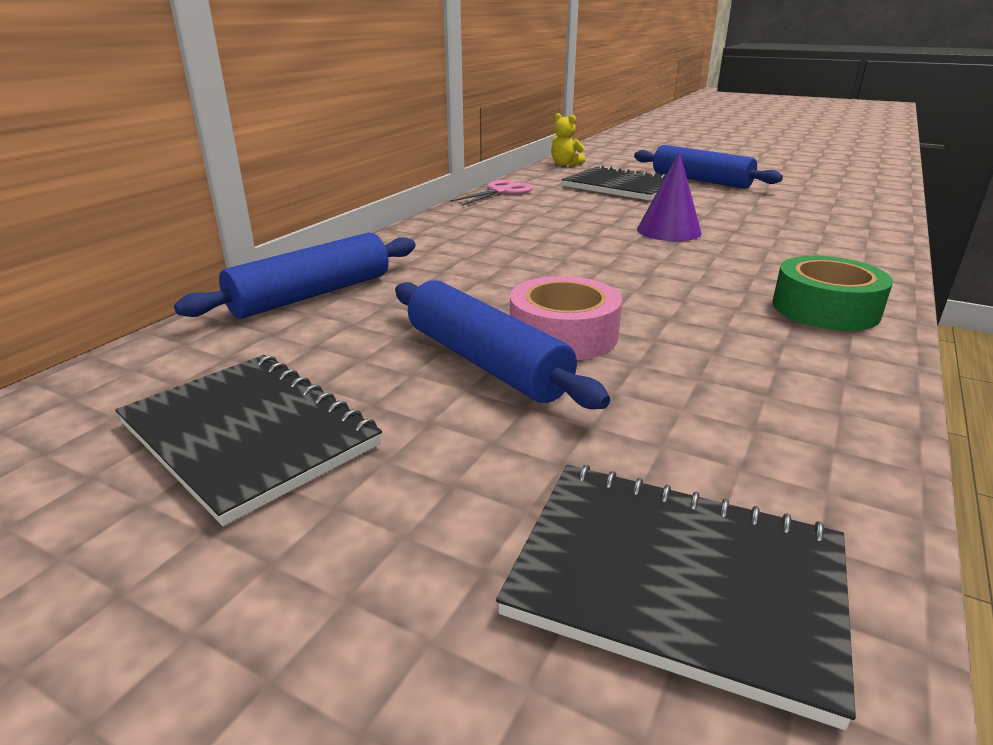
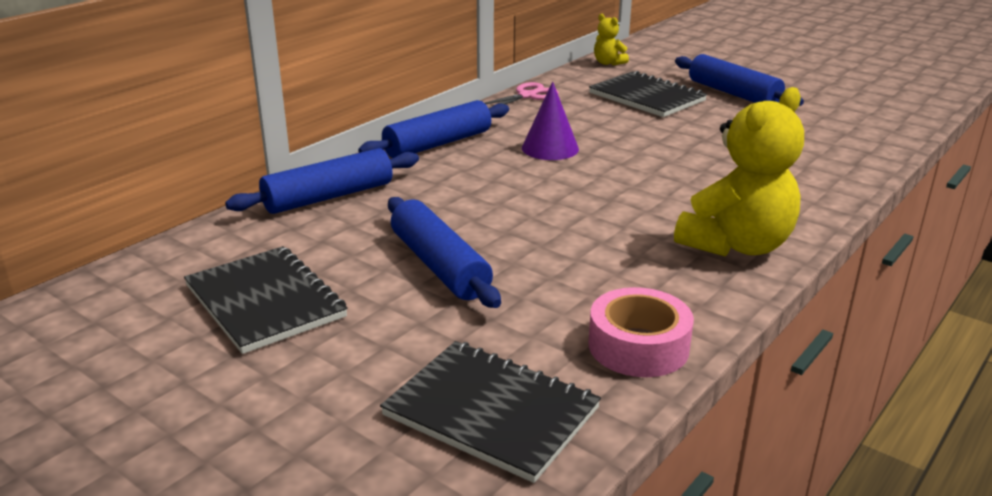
camera: 10 degrees right, 0 degrees up
pink tape [510,276,622,360] -> pink tape moved to [589,287,694,377]
purple cone [637,152,702,241] -> purple cone moved to [522,81,579,160]
green tape [773,256,893,331] -> yellow teddy bear [674,87,804,257]
none -> blue rolling pin [358,100,509,158]

